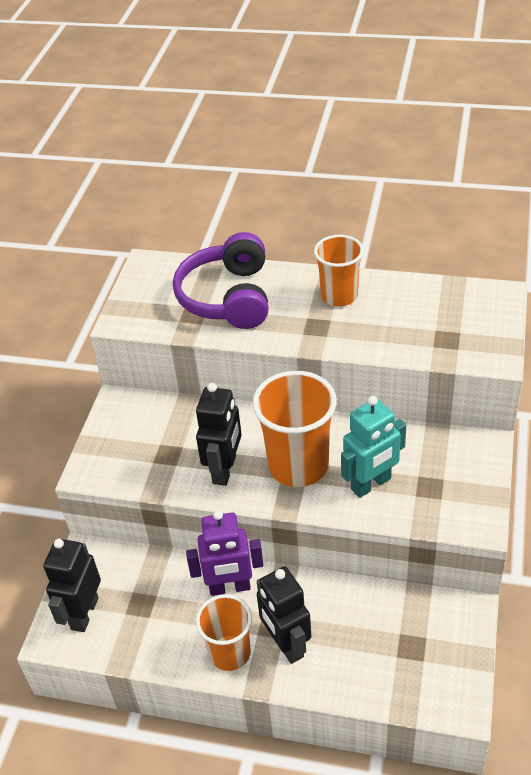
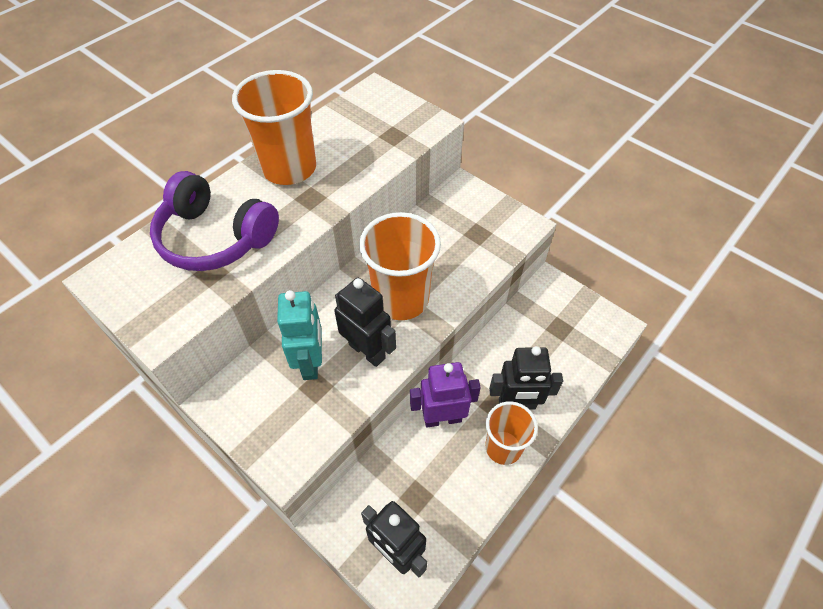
camera: 65 degrees left, 10 degrees up
purple robot [186,510,263,596] -> purple robot turned 120 degrees counterclockwise [410,362,481,428]
orange cup [314,235,364,306] -> orange cup [232,70,316,185], size x1.55
turquoise robot [341,396,406,498] -> turquoise robot moved to [277,290,322,380]

